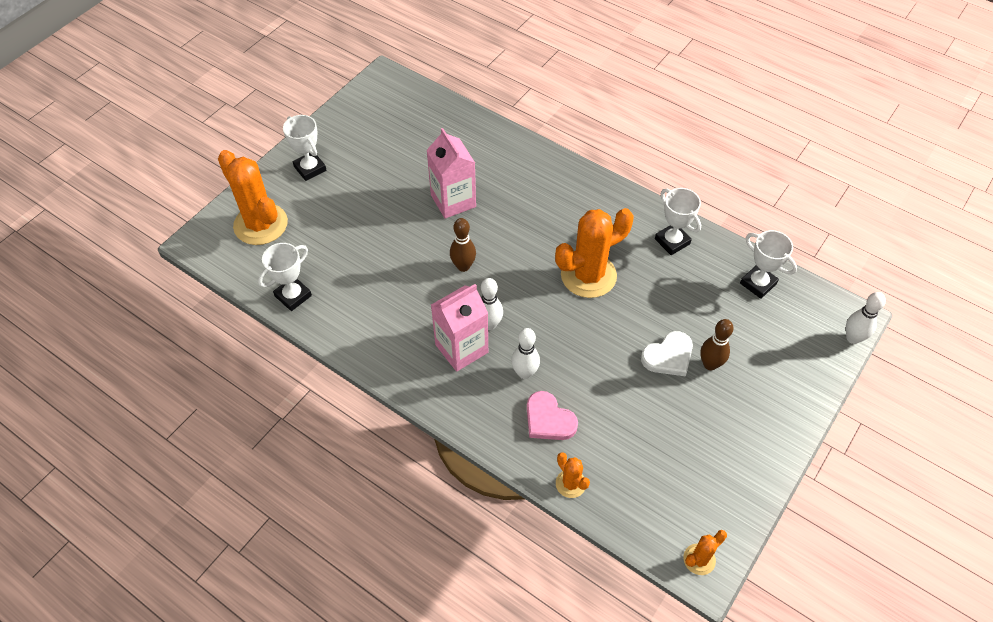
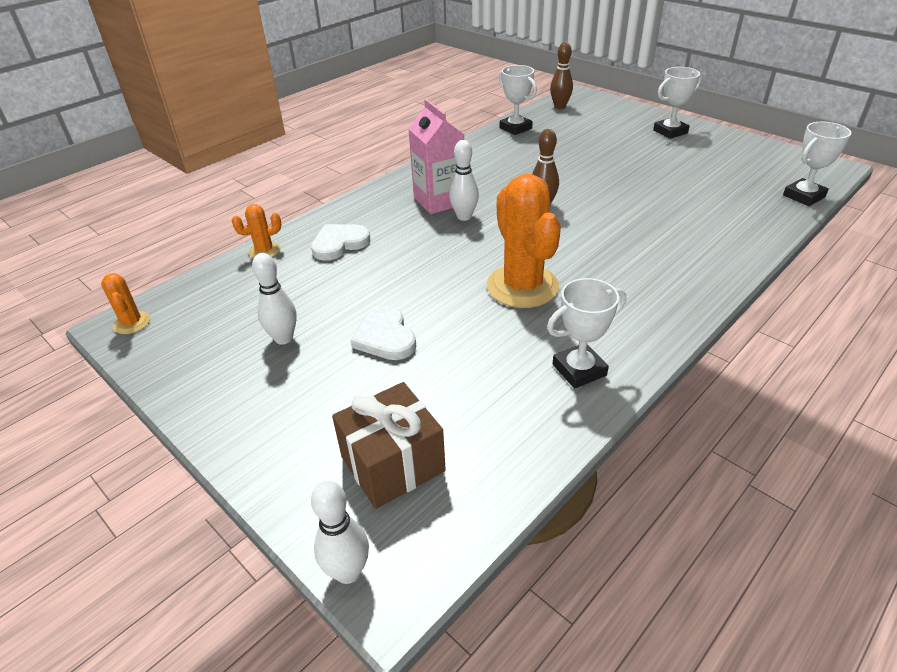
camera: 100 degrees right, 15 degrees down
orange cactus [218,150,288,245] -> none
pink carton [426,128,476,219] -> none
white bowling pin [511,328,540,379] -> white bowling pin moved to [252,253,297,345]
pink heart [527,391,578,440] -> white heart [311,224,370,261]
brown bowling pin [700,319,734,370] -> brown bowling pin moved to [550,42,573,109]
white trophy [740,230,797,299] -> white trophy moved to [783,122,851,206]
none -> brown gift [332,382,446,509]

